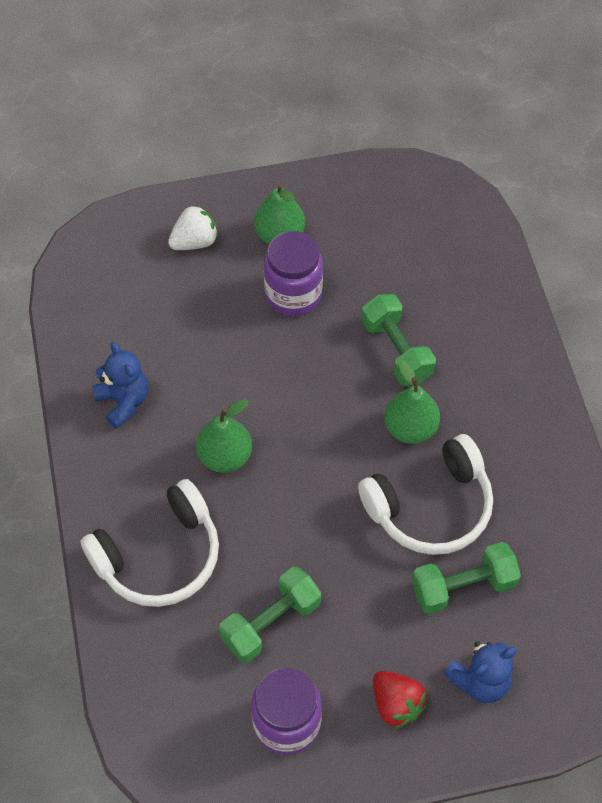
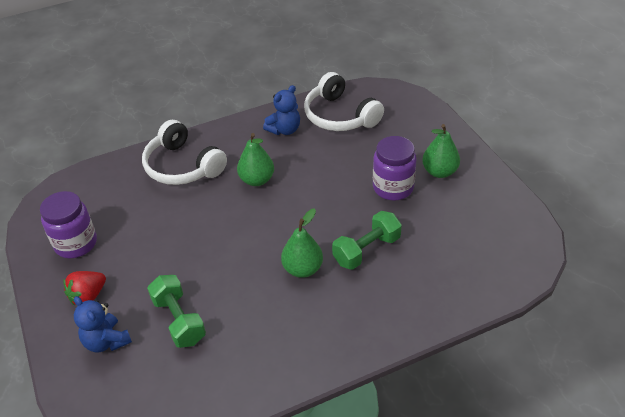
camera: 80 degrees right, 15 degrees down
white strawberry [168,205,218,250] -> none
green dumbbell [219,567,321,663] -> none
white headphones [358,434,493,555] -> white headphones moved to [304,72,384,131]

